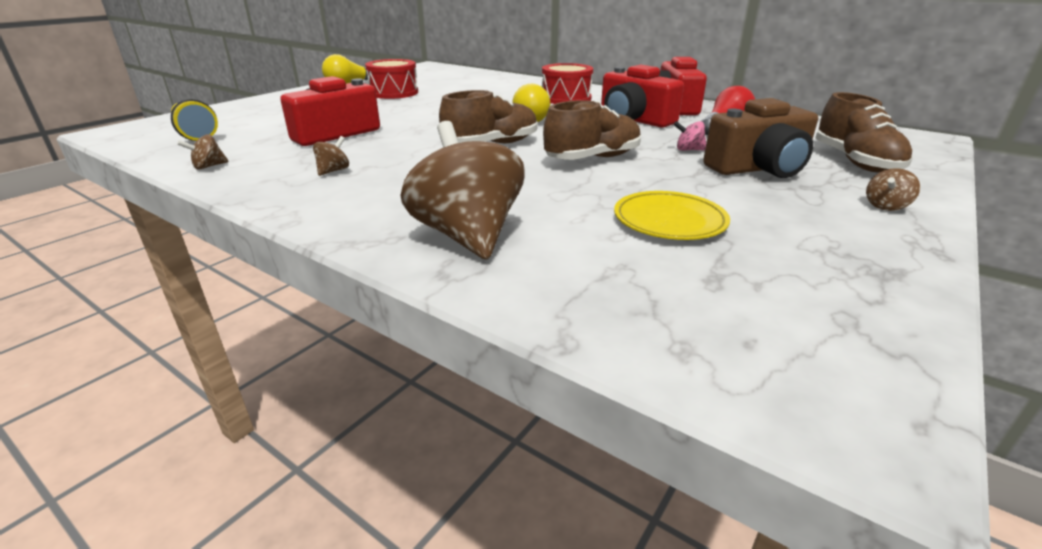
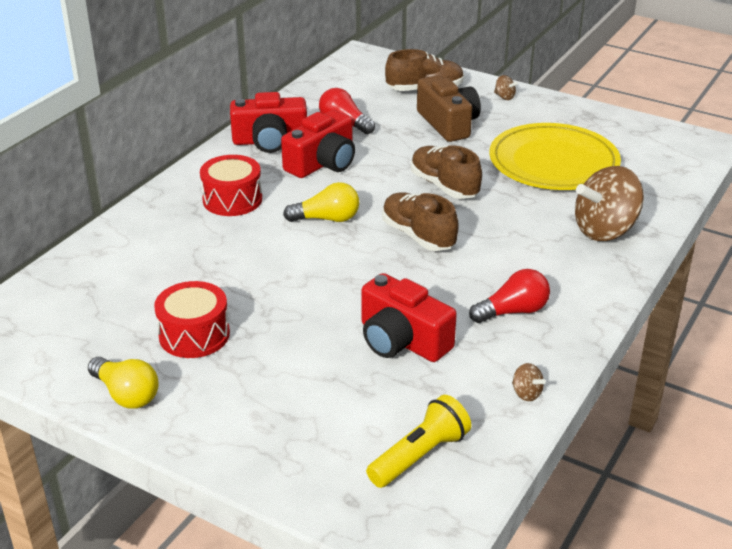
camera: 95 degrees left, 5 degrees up
brown spinning top [313,136,349,176] -> red light bulb [469,269,550,323]
yellow plate [614,191,730,240] -> yellow plate [489,123,621,190], size x1.89
pink spinning top [674,121,706,151] -> none

